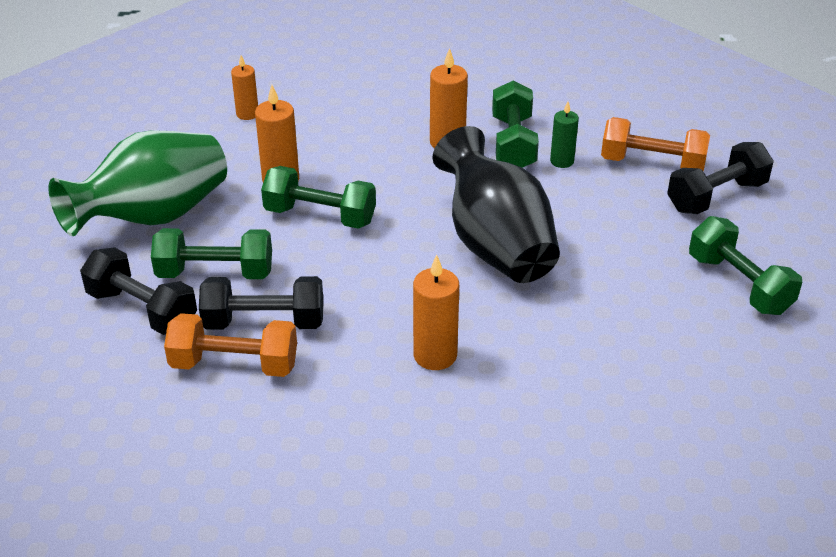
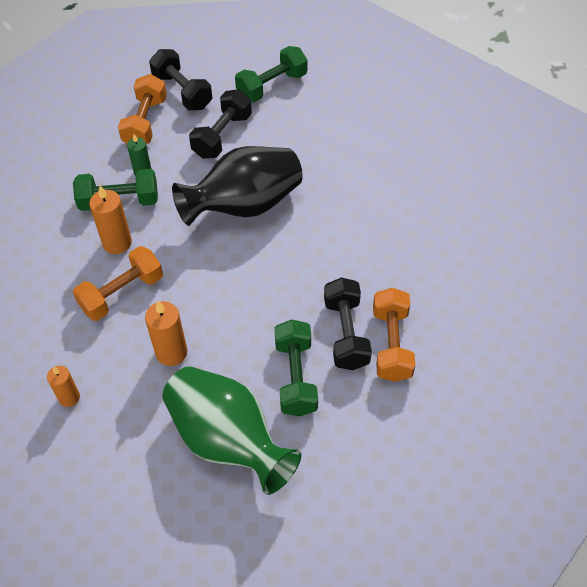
camera: 95 degrees left, 15 degrees up
black dumbbell [80,247,197,335] -> black dumbbell moved to [189,89,252,159]
green dumbbell [261,166,376,229] -> none
orange candle [413,255,459,370] -> none
none -> orange dumbbell [73,246,163,321]

